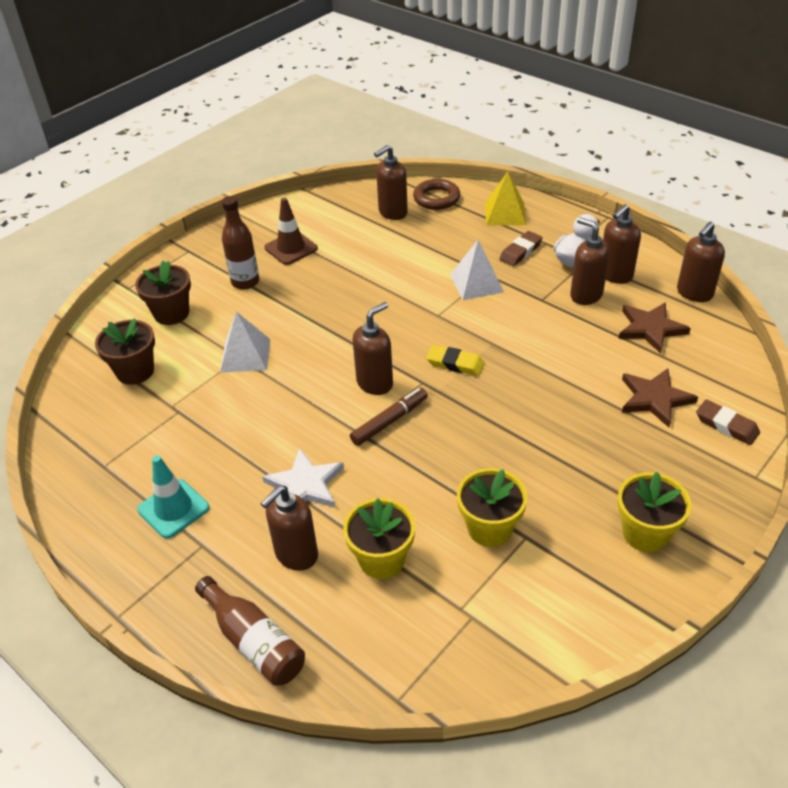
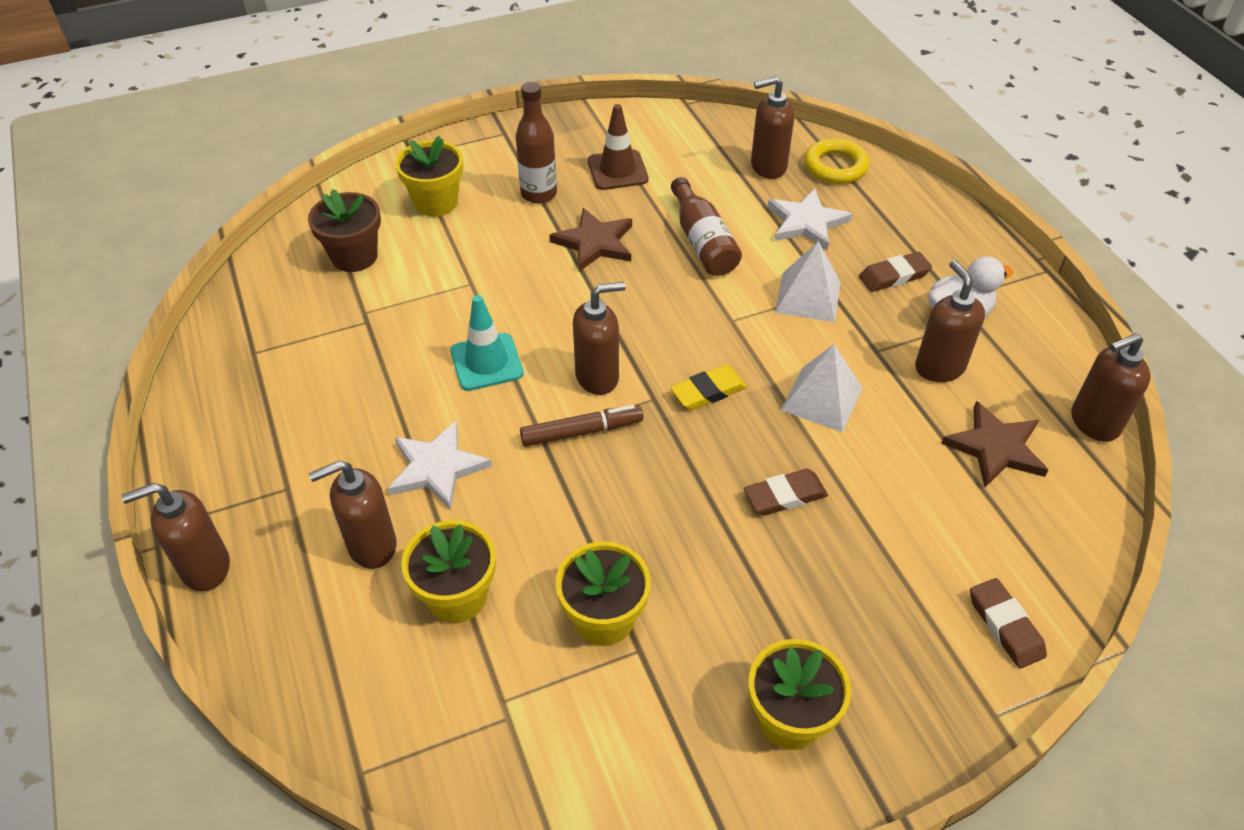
camera: 25 degrees right, 5 degrees up
brown flower pot [135,260,191,325] -> yellow flower pot [395,136,463,217]
turquoise traffic cone [137,455,210,539] -> turquoise traffic cone moved to [450,295,523,391]
brown bottle [195,576,305,686] -> brown bottle moved to [671,177,742,276]
white pyramid [220,312,270,373] -> white pyramid moved to [781,344,863,432]
brown ring [413,179,460,210] -> yellow ring [804,138,869,184]
yellow eraser [426,345,485,376] -> yellow eraser turned 75 degrees counterclockwise [670,365,747,410]
yellow pyramid [485,171,526,226] -> none
brown soap dispenser [603,204,641,284] -> brown soap dispenser moved to [121,483,230,592]
brown star [622,368,698,428] -> brown star moved to [549,208,632,272]
none -> brown eraser [744,469,828,515]
none -> white star [768,189,852,251]

